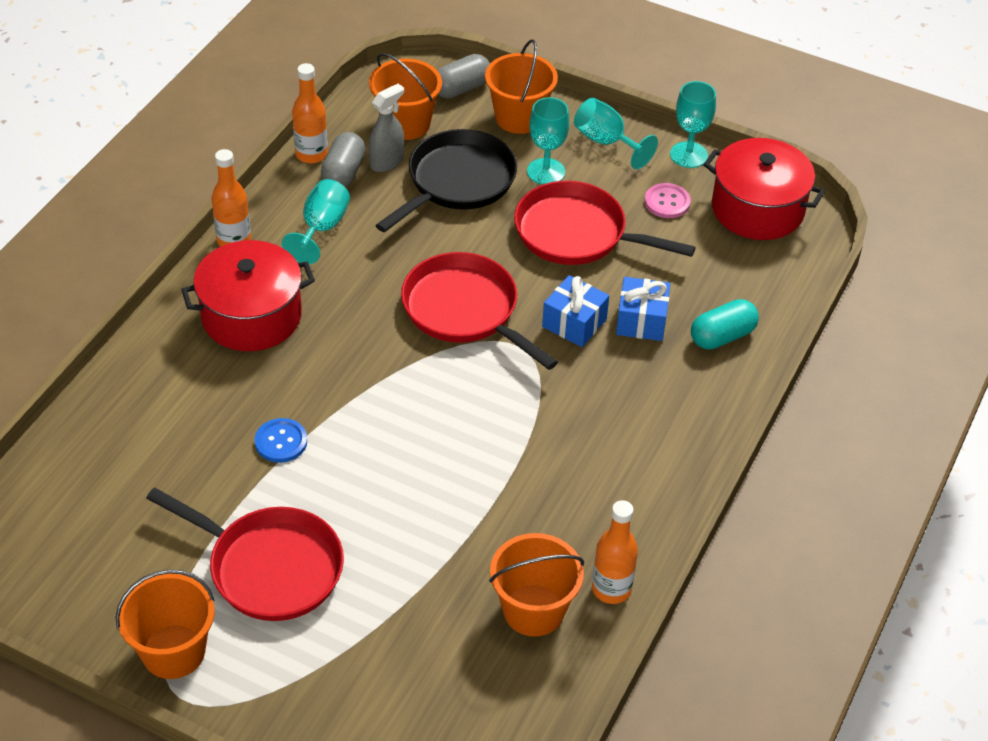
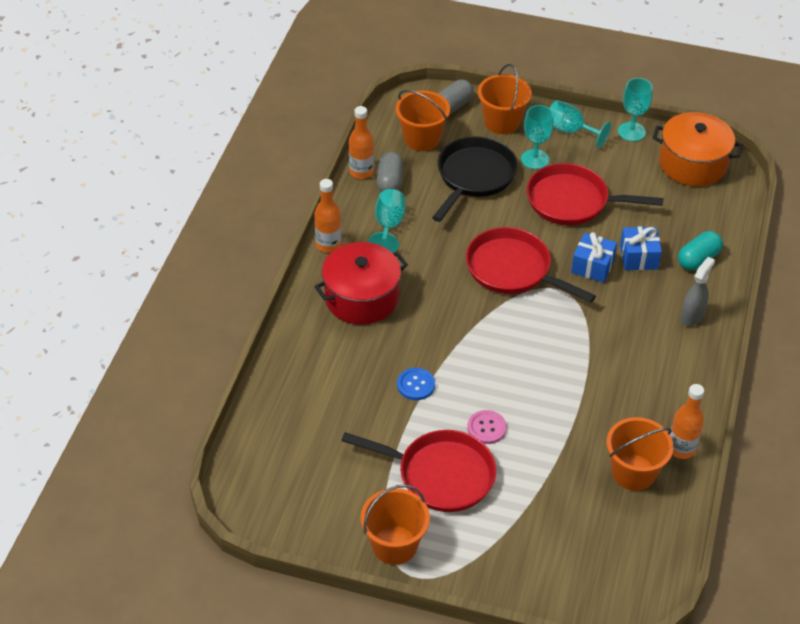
camera: 10 degrees left, 0 degrees up
grey spray bottle [369,84,404,172] -> grey spray bottle moved to [681,257,715,326]
pink button [644,183,691,218] -> pink button moved to [467,410,507,444]
red pot [703,138,825,240] -> orange pot [653,112,743,186]

